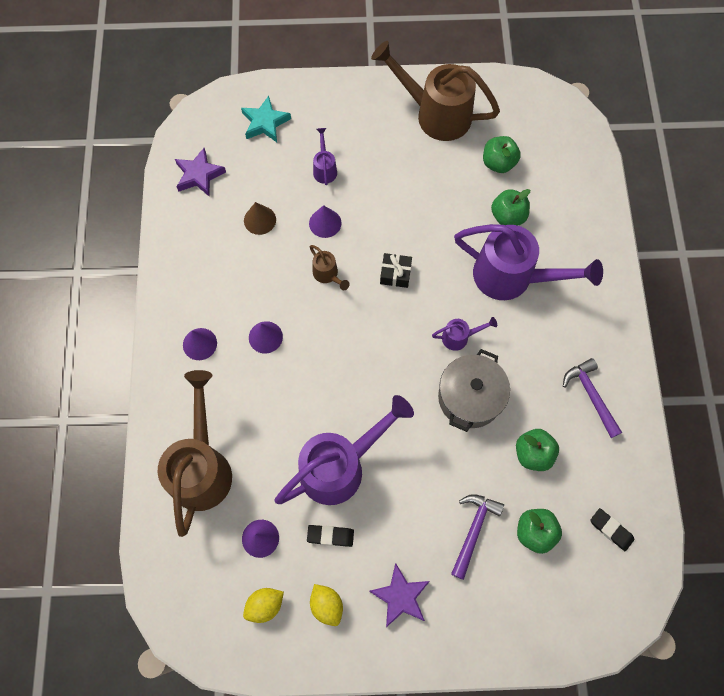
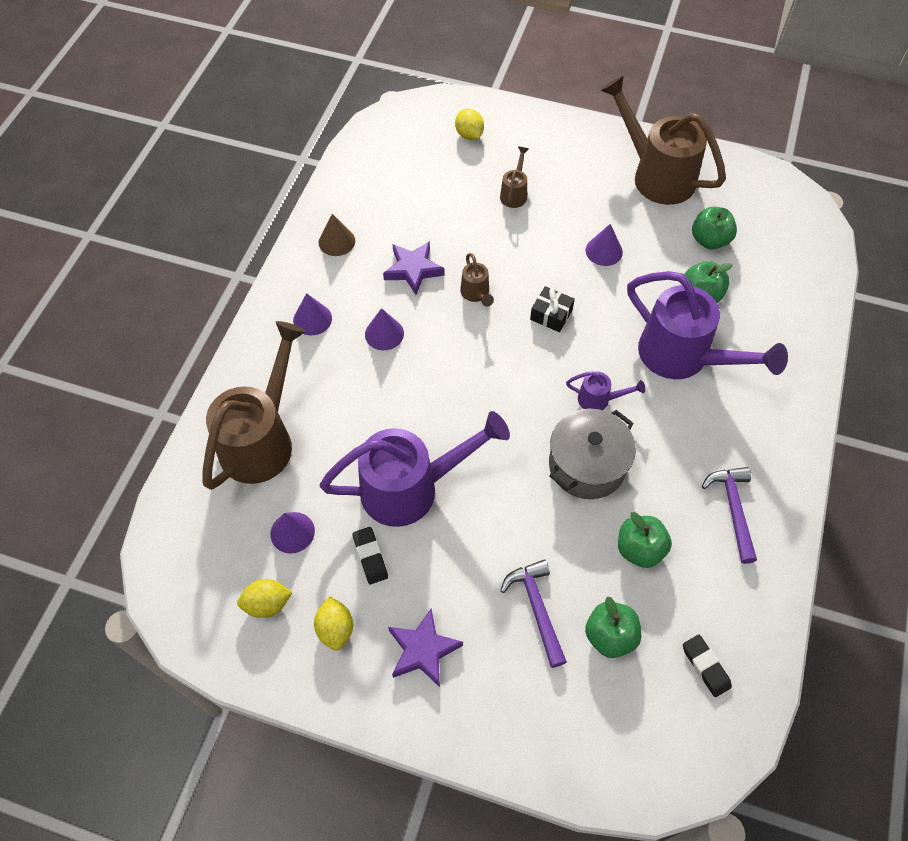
camera: 20 degrees right, 10 degrees down
purple star [175,148,226,197] -> purple star moved to [383,241,445,295]
turquoise star [241,96,291,142] -> yellow lemon [455,109,484,140]
brown cone [244,202,276,235] -> brown cone moved to [319,214,355,256]
black eraser [307,525,354,547] -> black eraser turned 45 degrees clockwise [352,527,388,584]
purple cone [309,205,342,238] -> purple cone moved to [586,224,623,266]
purple watering can [313,128,337,185] -> brown watering can [500,147,529,208]
purple hammer [451,494,504,580] -> purple hammer turned 60 degrees counterclockwise [500,560,567,668]

